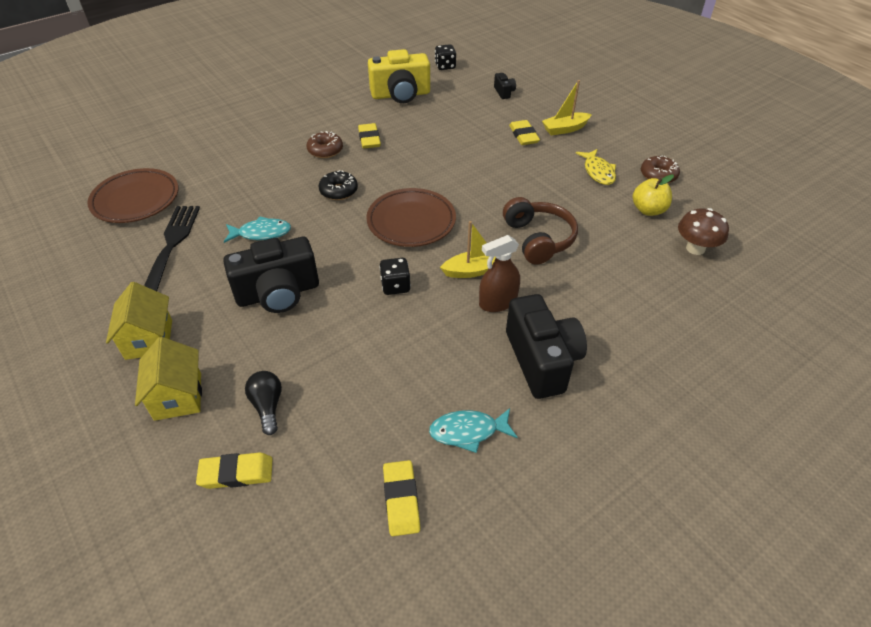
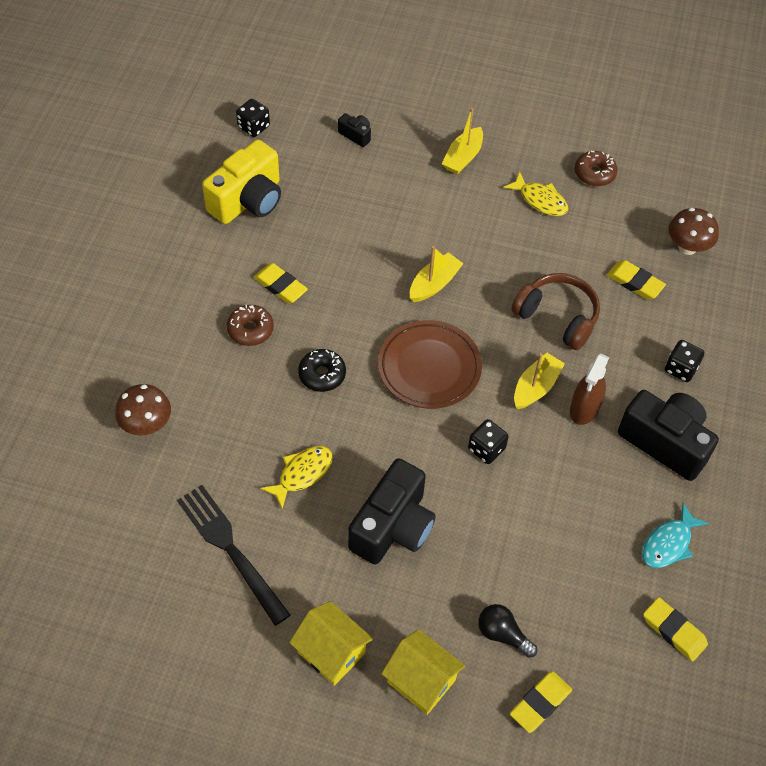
camera: 40 degrees left, 10 degrees up
brown plate [87,168,179,223] -> none
turquoise fish [224,216,291,243] -> yellow fish [260,446,332,509]
yellow eraser [509,120,540,145] -> yellow eraser moved to [607,260,666,299]
yellow apple [633,175,674,216] -> none
none -> brown mushroom [115,384,171,435]
none -> yellow boat [410,246,464,302]
none -> black dice [665,340,704,382]

